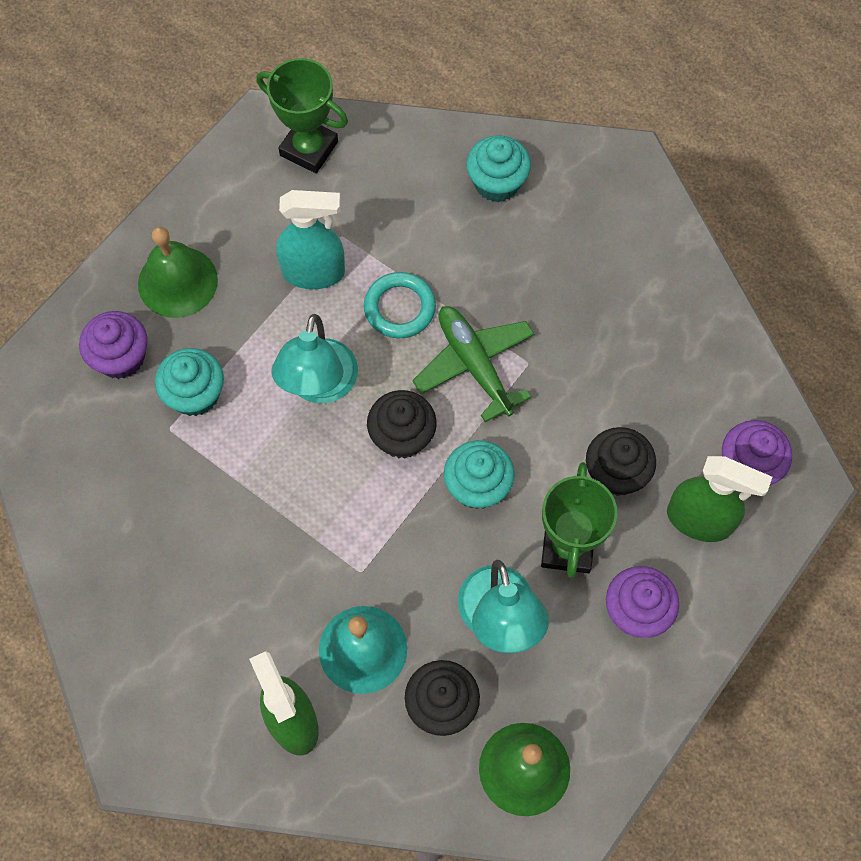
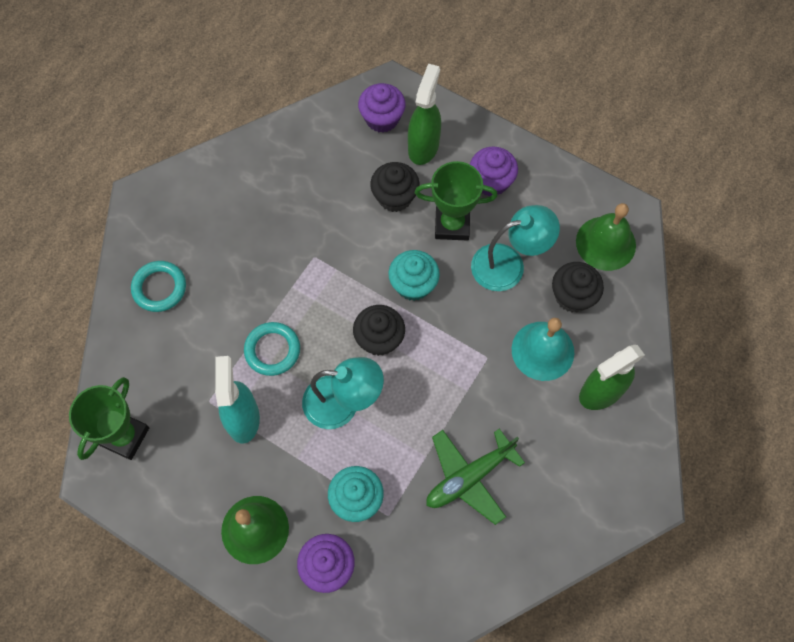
camera: 95 degrees left, 0 degrees up
green plane [412,306,534,422] -> green plane moved to [426,429,525,525]
turquoise cupcake [466,135,531,202] -> turquoise ring [131,261,186,312]

